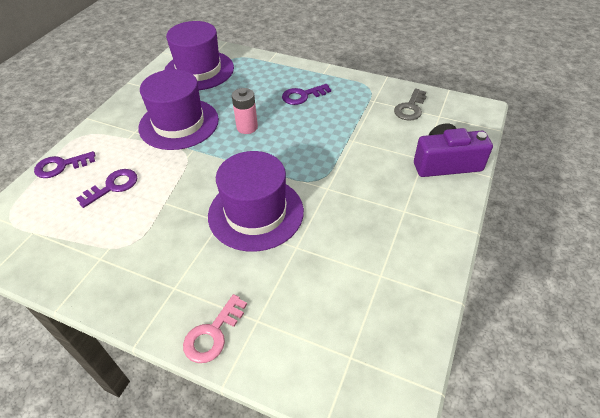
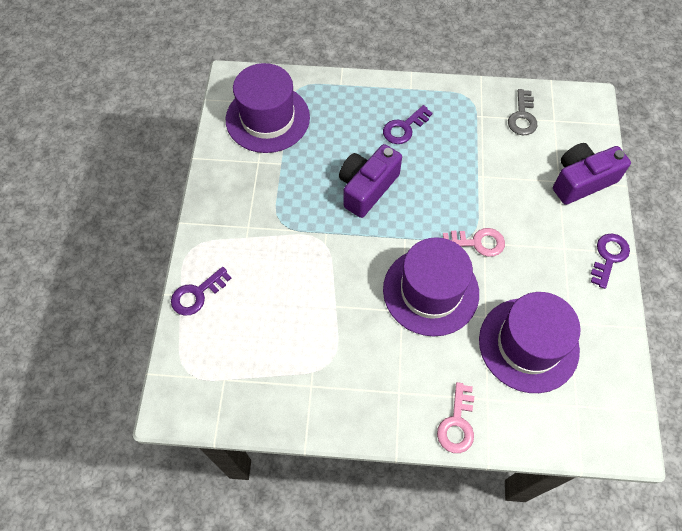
camera: 20 degrees left, 15 degrees up
purple key [76,169,137,208] -> purple key moved to [591,234,630,289]
purple hat [138,69,219,150] -> purple hat moved to [479,292,581,393]
pink battery [232,88,258,134] -> purple camera [339,144,402,218]
none -> pink key [443,228,505,257]

